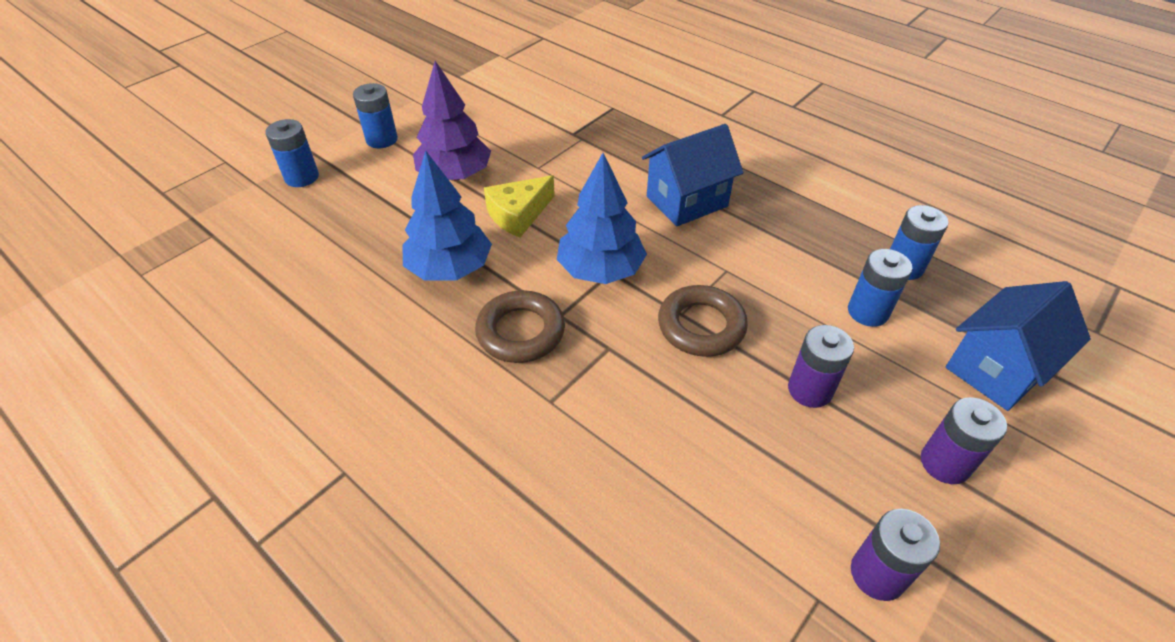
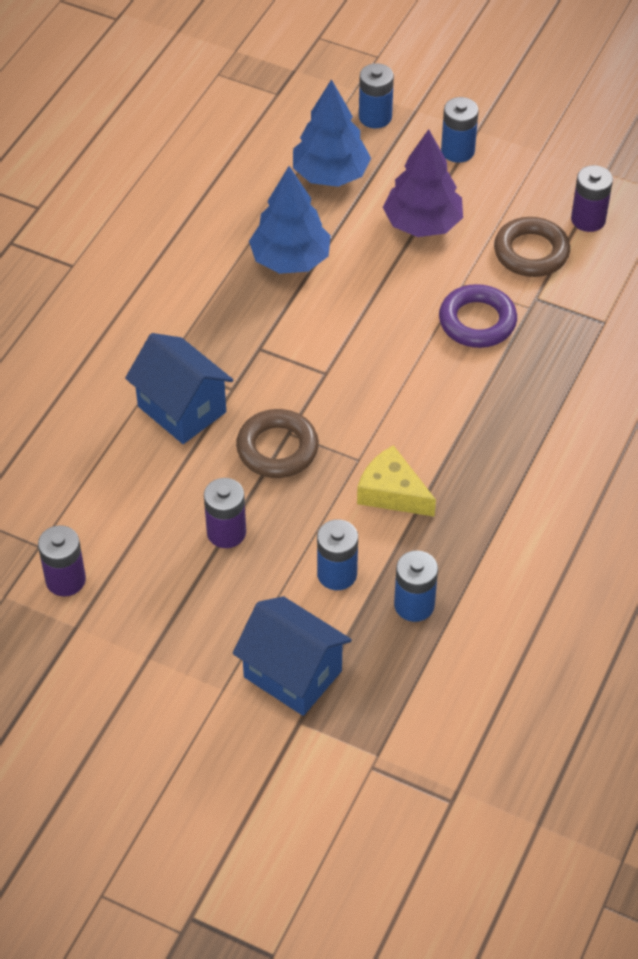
camera: 75 degrees right, 5 degrees up
brown ring [475,290,565,363] -> brown ring moved to [494,217,570,277]
yellow cheese [484,175,555,238] -> yellow cheese moved to [357,445,436,517]
blue tree [557,153,647,284] -> blue tree moved to [293,79,371,187]
blue house [642,124,743,226] -> blue house moved to [125,333,233,444]
purple battery [921,397,1007,484] -> purple battery moved to [571,165,613,232]
none -> purple ring [439,284,517,348]

